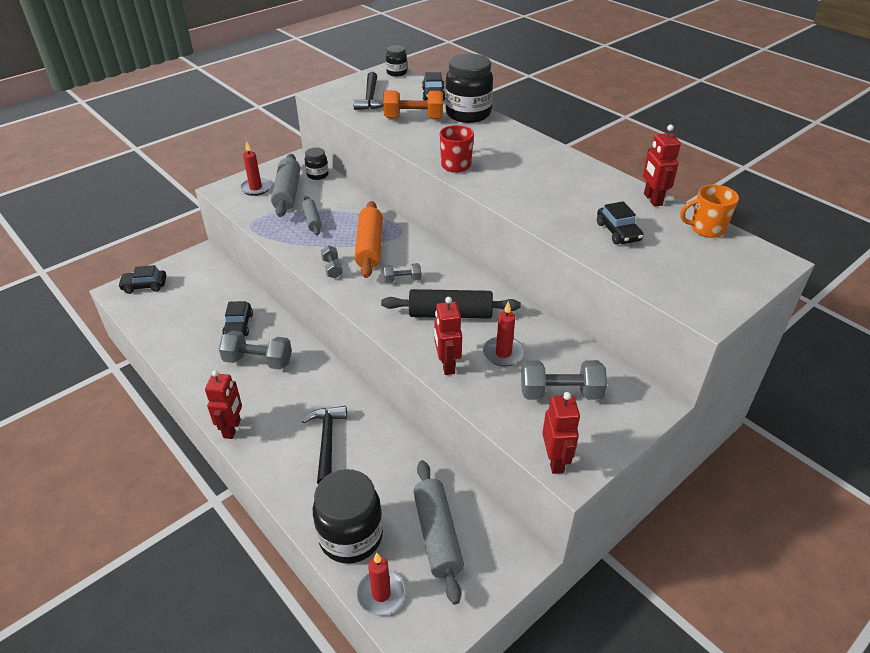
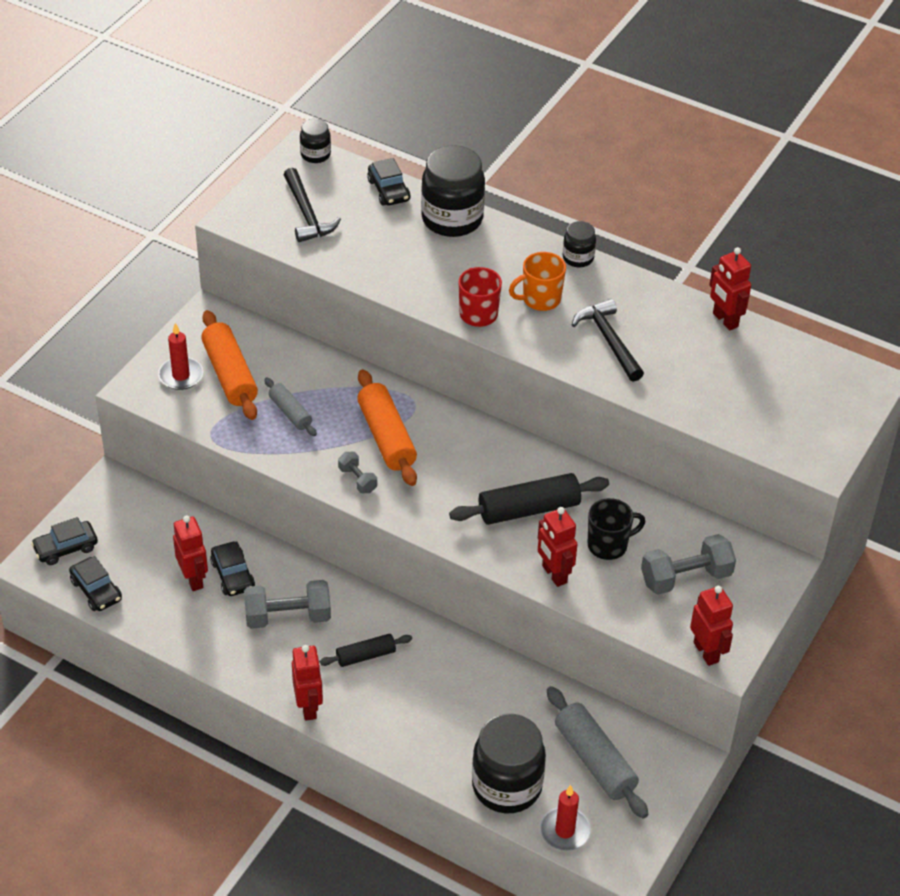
camera: 20 degrees left, 5 degrees up
grey rolling pin [271,154,300,217] -> orange rolling pin [201,310,258,420]
black hammer [302,406,347,484] -> black hammer moved to [572,299,644,382]
black jar [305,147,329,180] -> black jar moved to [563,221,596,267]
orange dumbbell [383,90,443,119] -> none
grey dumbbell [384,263,421,283] -> none
red candle [483,301,525,366] -> black mug [588,498,645,560]
black car [597,201,644,244] -> black car moved to [69,556,122,611]
orange mug [680,184,739,238] -> orange mug moved to [509,252,566,311]
none -> red robot [173,515,208,591]
none -> black rolling pin [319,634,412,667]

